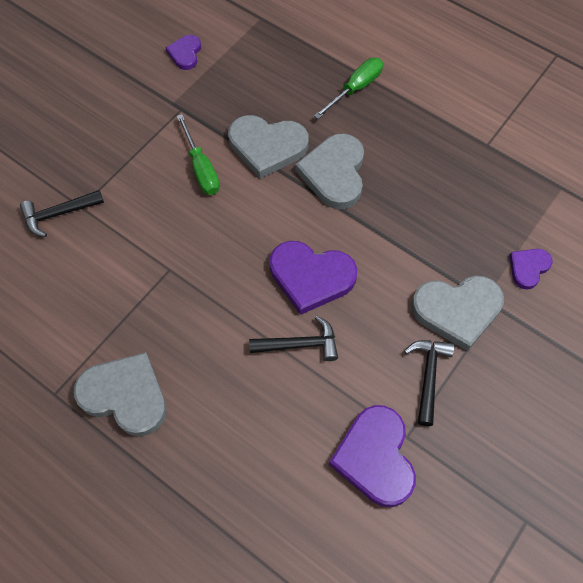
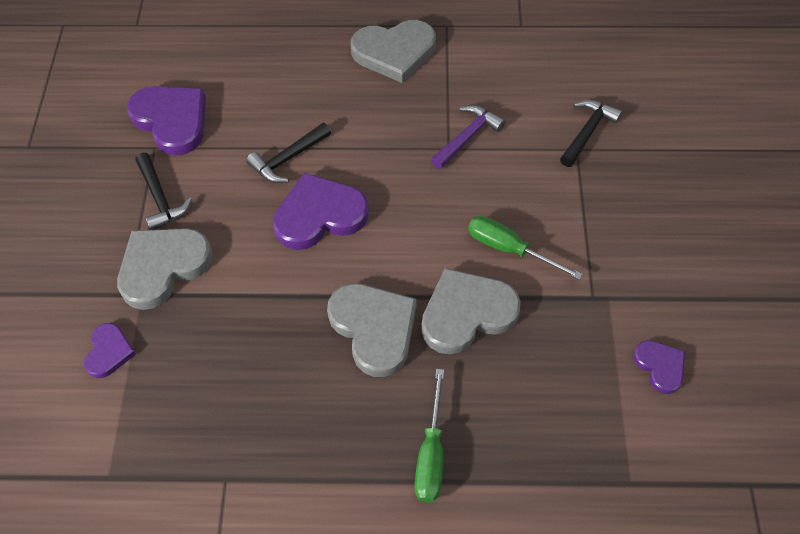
camera: 145 degrees right, 5 degrees down
none -> purple hammer [431,105,506,169]

